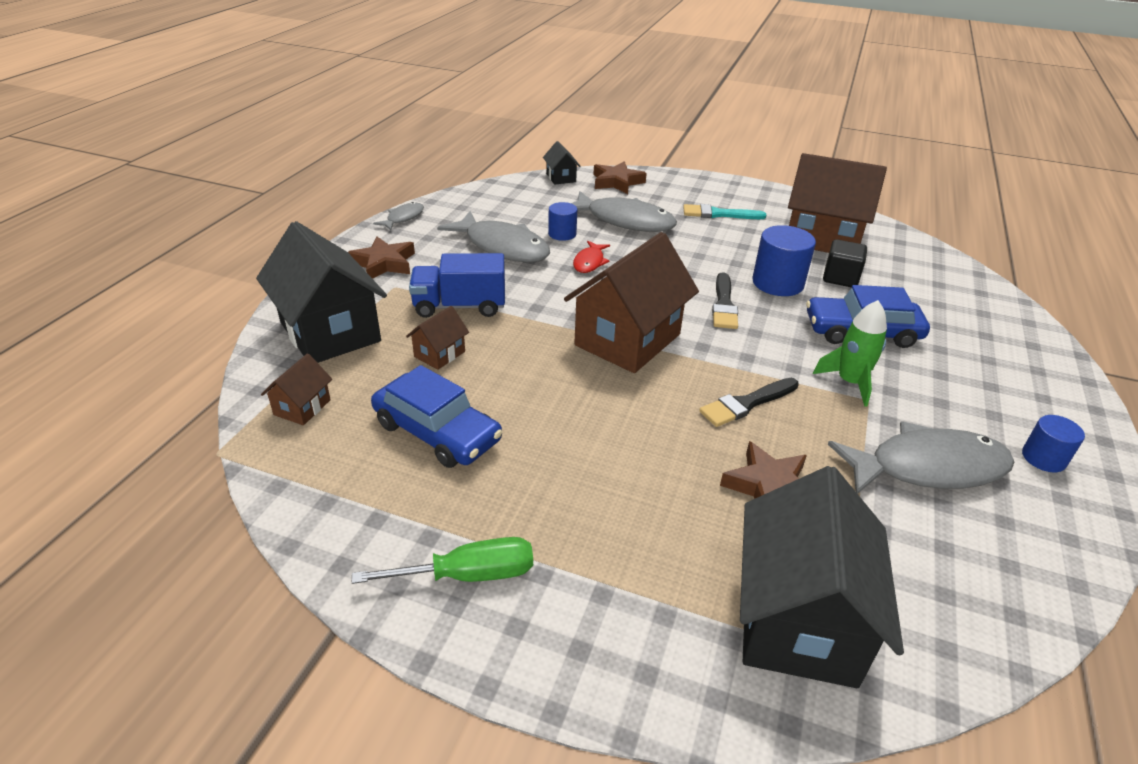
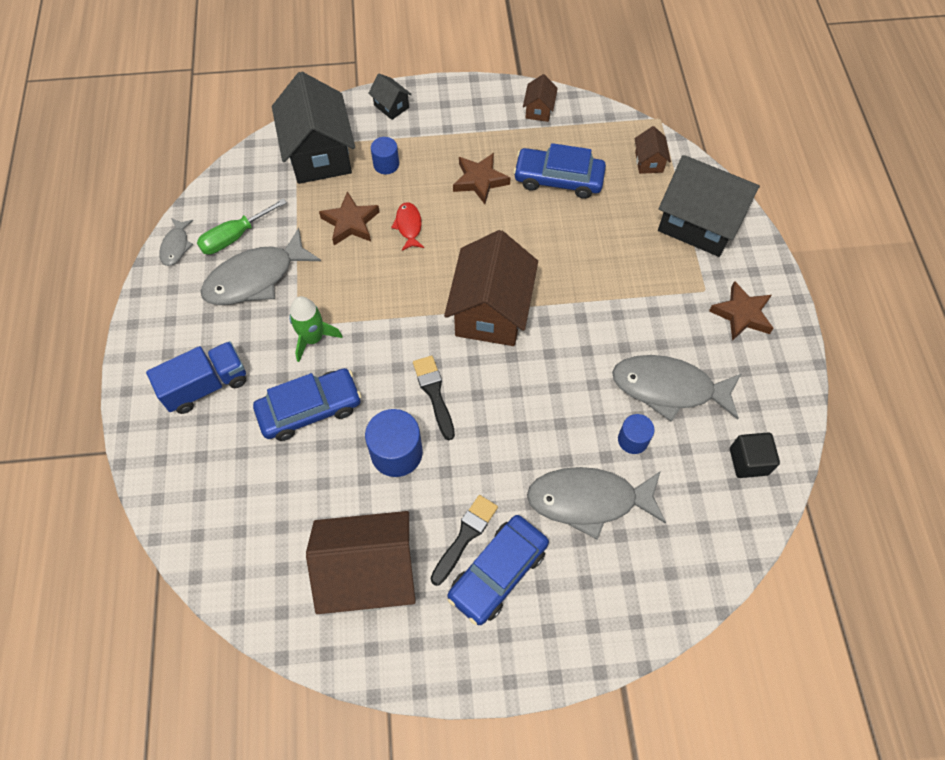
camera: 155 degrees right, 25 degrees up
green screwdriver [352,537,533,584] -> green screwdriver moved to [197,198,287,255]
grey fish [373,202,424,230] -> grey fish moved to [160,218,193,266]
brown house [406,306,469,370] -> brown house moved to [523,74,558,122]
blue truck [409,253,505,318] -> blue truck moved to [146,341,246,414]
black house [543,141,581,185] -> black house moved to [368,74,412,120]
red fish [573,241,610,273] -> red fish moved to [391,202,424,251]
brown star [593,161,647,194] -> brown star moved to [453,153,511,204]
turquoise brush [683,204,766,219] -> blue car [447,515,549,625]
black brush [699,378,799,427] -> black brush moved to [430,495,498,586]
black cube [823,239,867,288] -> black cube moved to [730,432,780,478]
blue cylinder [1022,415,1085,472] -> blue cylinder moved to [371,137,399,174]

